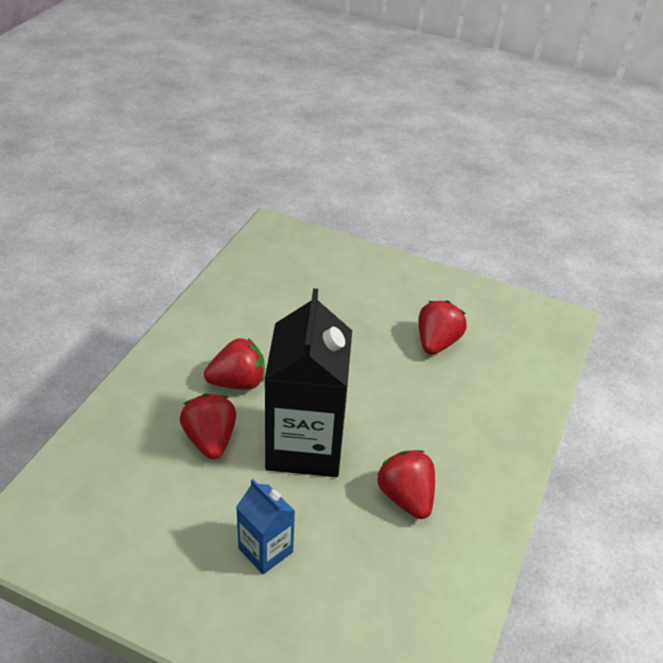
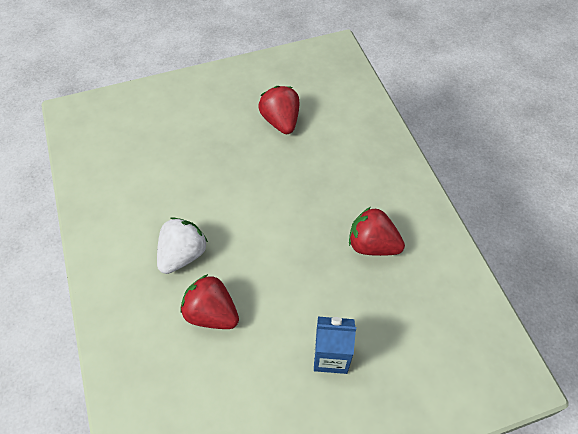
camera: 40 degrees left, 15 degrees up
red strawberry [204,338,265,390] -> white strawberry [157,217,208,274]
black carton [265,288,352,477] -> none

